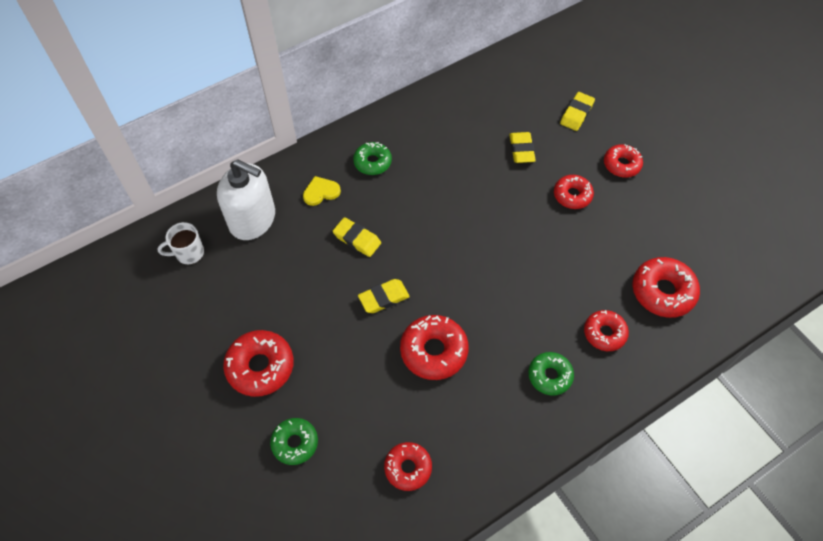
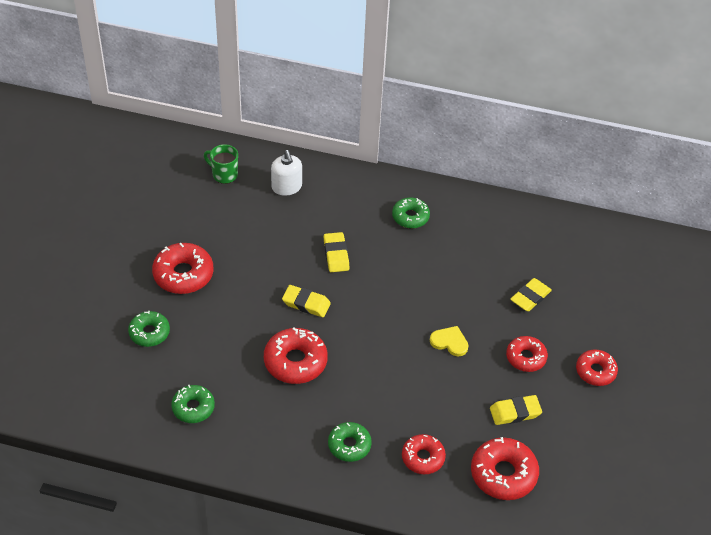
camera: 45 degrees right, 10 degrees down
white mug [157,222,204,264] -> green mug [204,144,238,184]
white soap dispenser [217,159,275,240] -> white soap dispenser [271,150,302,196], size x0.61
yellow heart [303,176,341,206] -> yellow heart moved to [430,326,469,356]
red donut [384,442,432,491] -> green donut [171,385,215,423]
yellow eraser [560,92,595,131] -> yellow eraser moved to [490,395,542,425]

